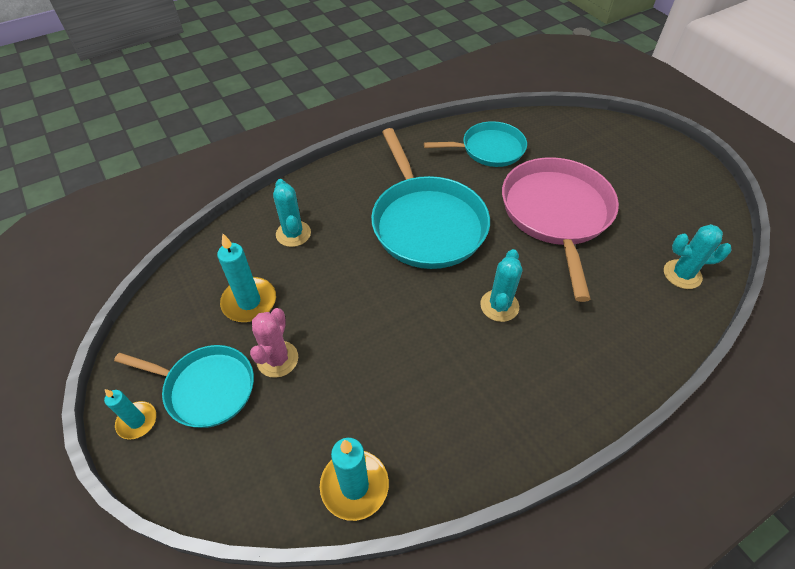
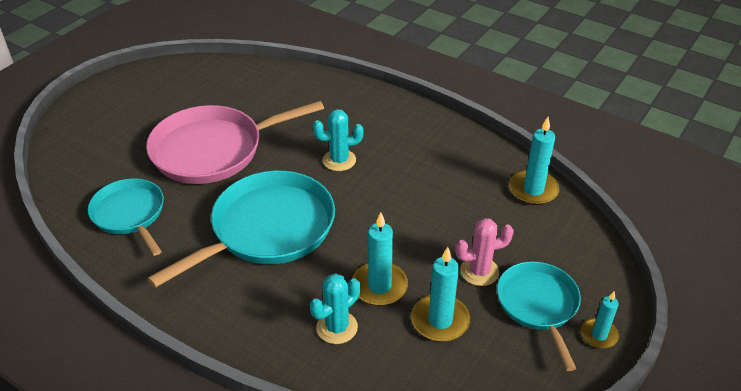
camera: 115 degrees left, 10 degrees down
turquoise cactus [664,224,731,289] -> none
none -> turquoise candle [352,212,408,306]

